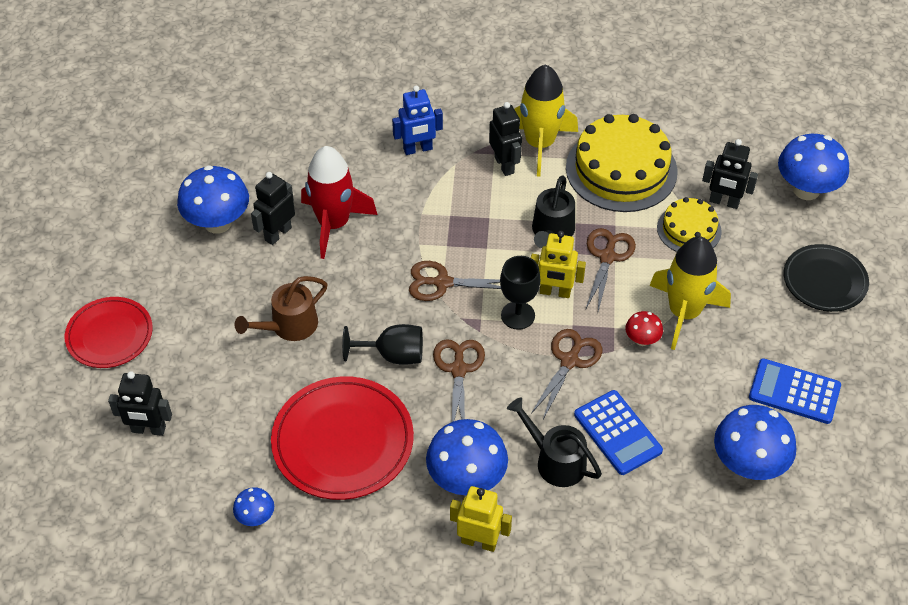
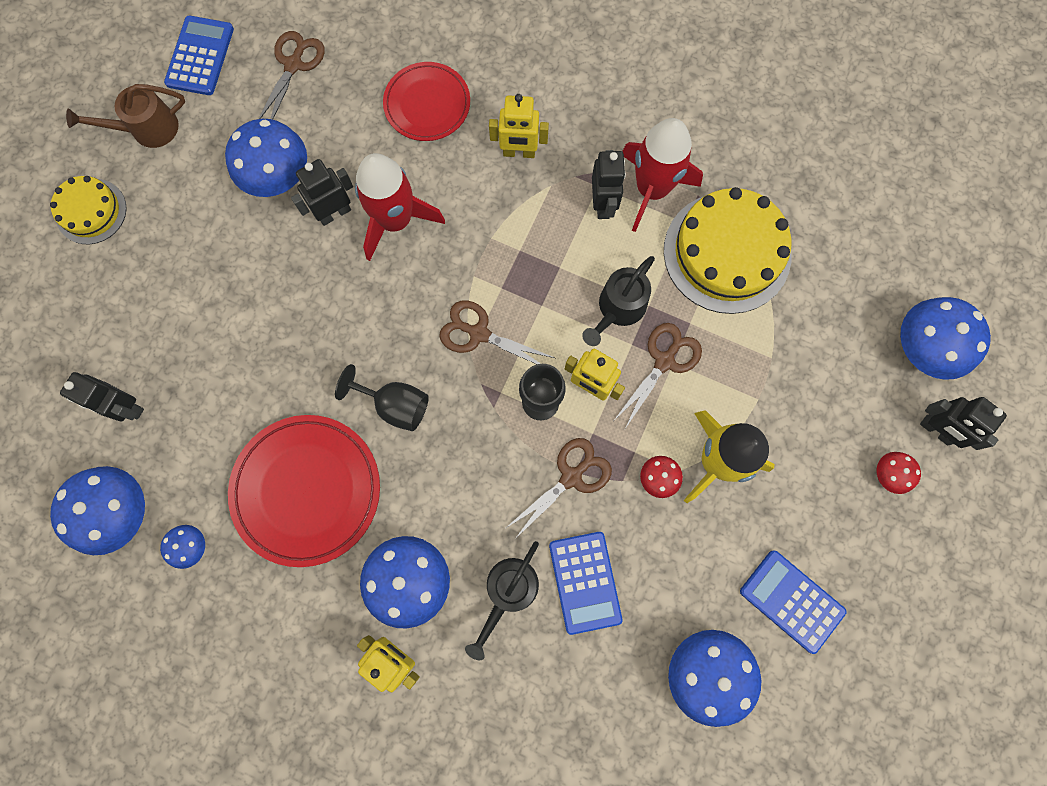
camera: 20 degrees right, 25 degrees up
red plate [65,297,153,368] -> red plate moved to [383,62,470,141]
brown watering can [235,276,327,341] -> brown watering can moved to [66,84,185,148]
blue robot [392,86,443,155] -> yellow robot [489,94,549,158]
brown scissors [433,339,485,422] -> brown scissors moved to [258,31,325,120]
black watering can [507,397,602,487] -> black watering can turned 120 degrees counterclockwise [465,541,539,660]
yellow rocket [514,64,578,176] -> red rocket [622,118,703,232]
yellow cake [657,197,722,252] -> yellow cake moved to [50,176,127,244]
black robot [702,139,758,209] -> black robot moved to [920,397,1007,450]
black plate [784,244,869,312] -> red mushroom [877,452,921,494]
none -> blue mushroom [50,466,145,555]
none -> blue calculator [164,15,234,95]

